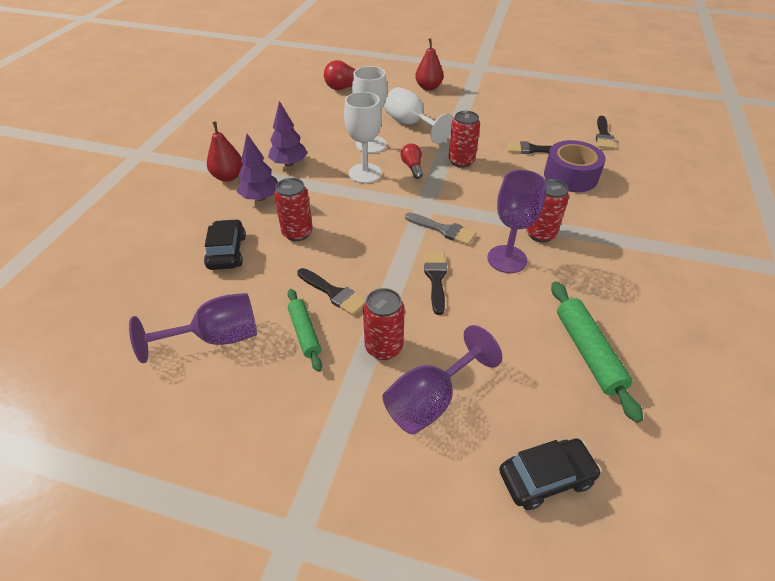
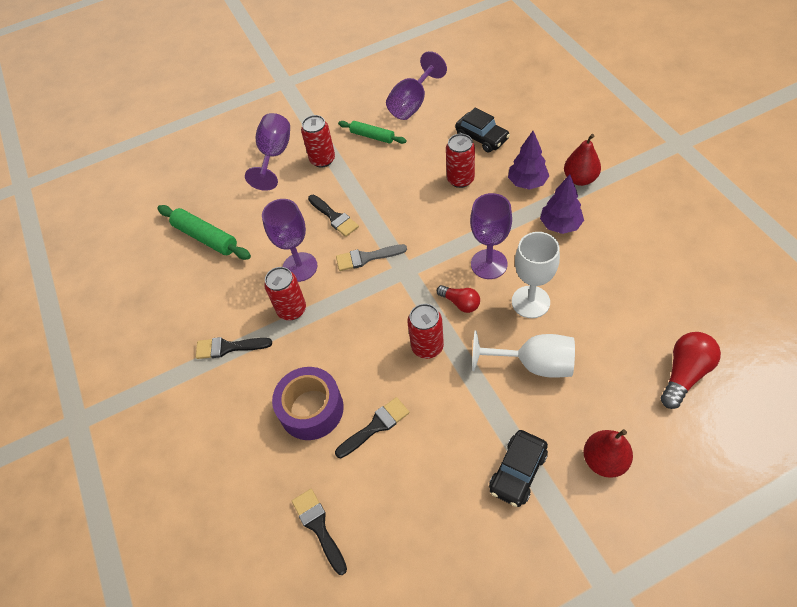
camera: 145 degrees right, 10 degrees up
black brush [297,268,366,315] -> black brush moved to [196,337,272,359]
white goblet [344,92,382,183] -> purple goblet [470,193,512,279]
black car [499,438,602,510] -> black car moved to [489,430,548,507]

